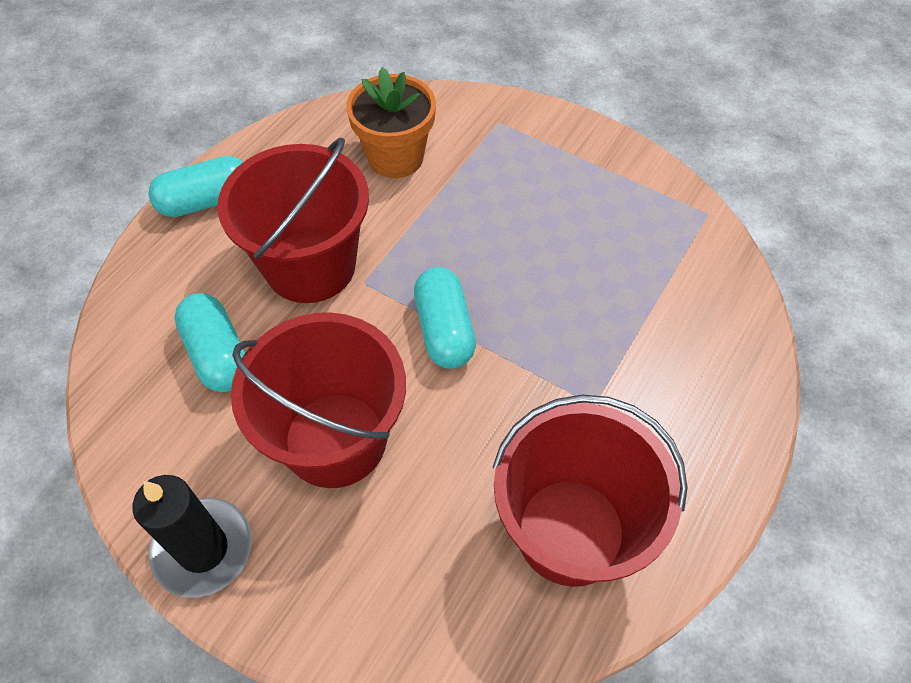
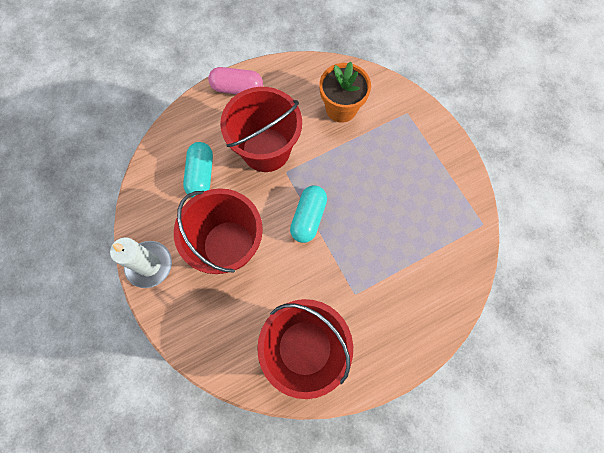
camera: 30 degrees right, 15 degrees up
black candle [132,475,252,598] -> white candle [110,237,172,288]
turquoise capsule [148,156,243,217] -> pink capsule [208,67,263,94]

